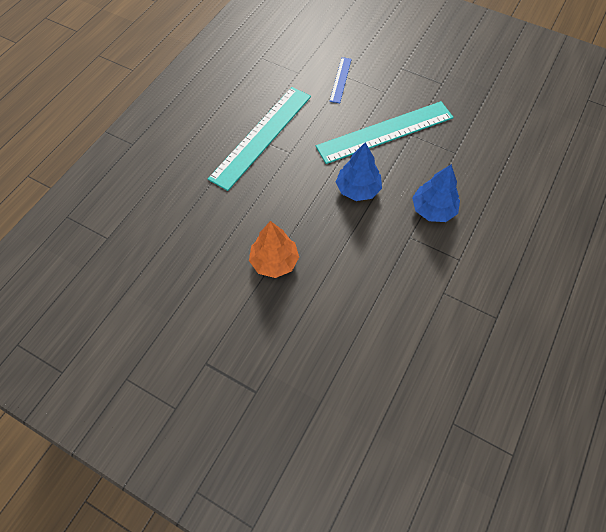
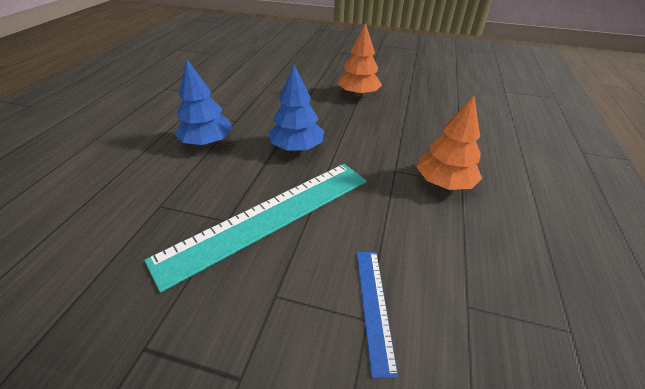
camera: 165 degrees right, 20 degrees down
turquoise ruler [208,87,311,191] -> orange tree [417,95,482,190]

